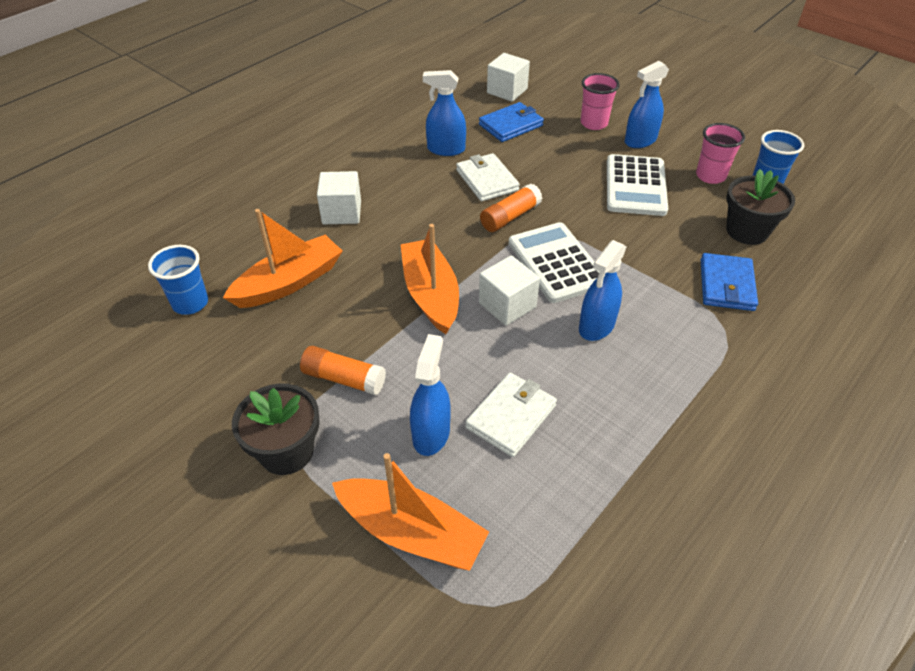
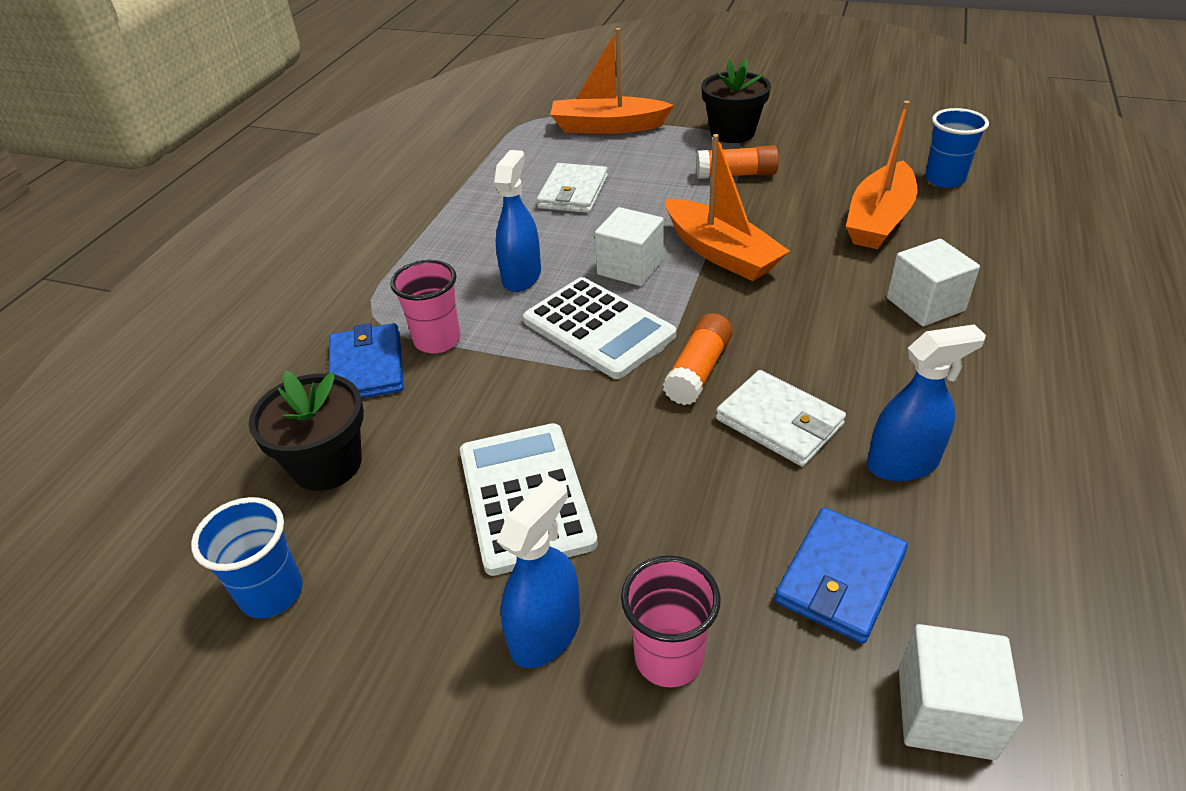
camera: 160 degrees right, 5 degrees down
blue spray bottle [410,334,450,456] -> none
pink cup [696,123,745,184] -> pink cup moved to [390,260,461,353]

